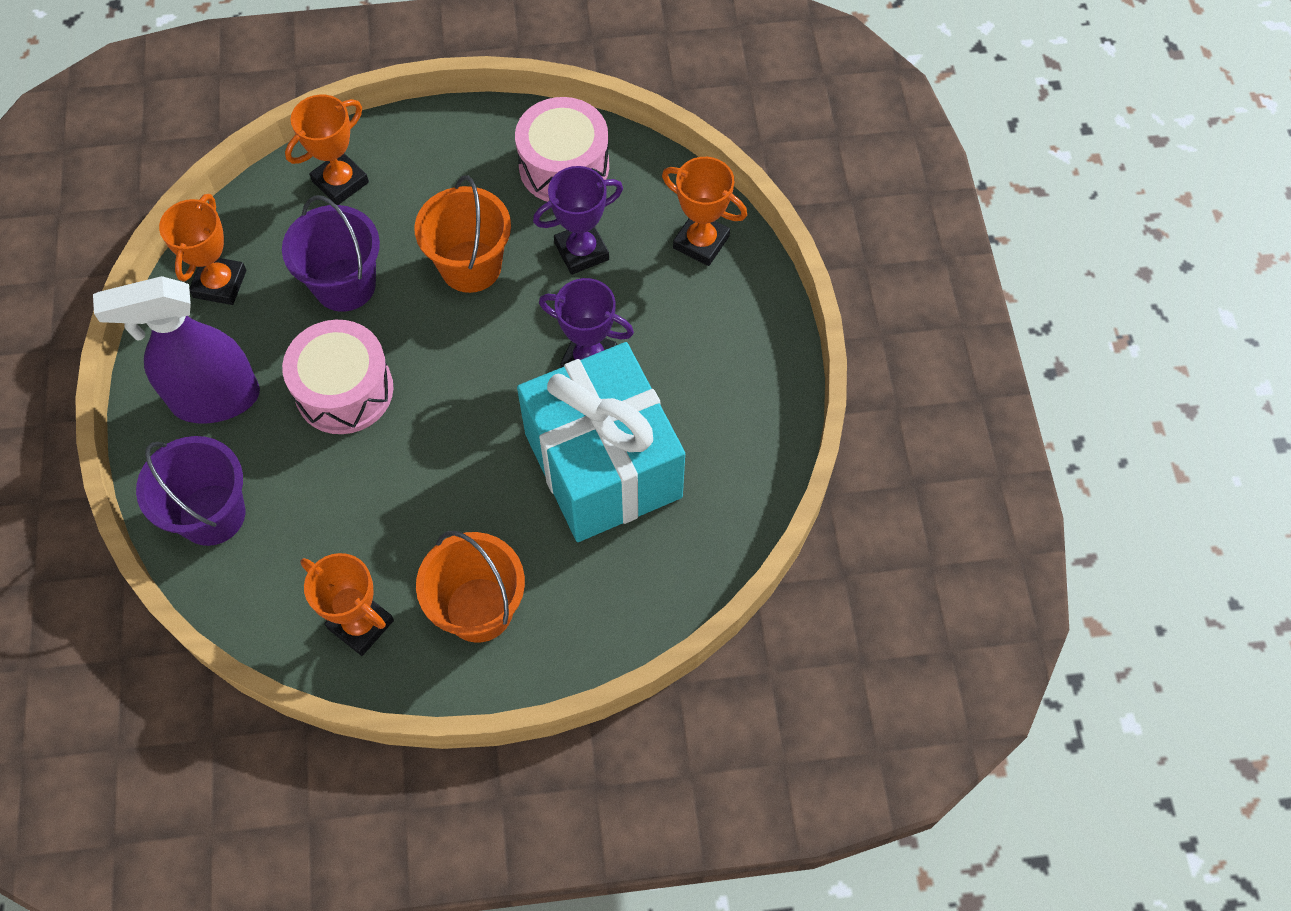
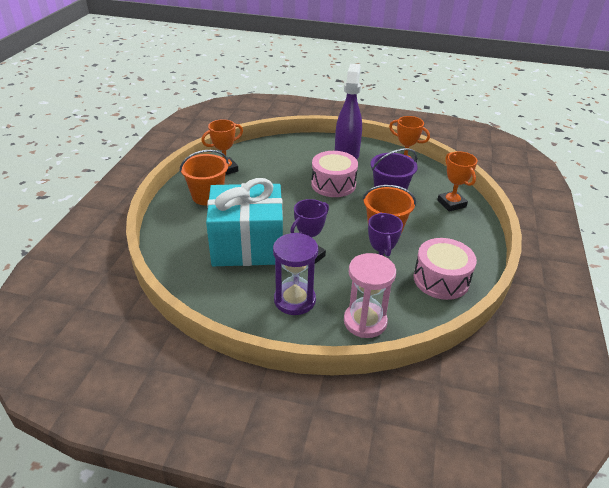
camera: 110 degrees right, 25 degrees down
purple bucket [136,436,245,546] -> none
orange trophy [662,157,747,266] -> pink hourglass [344,253,396,338]
none -> purple hourglass [273,233,318,315]

